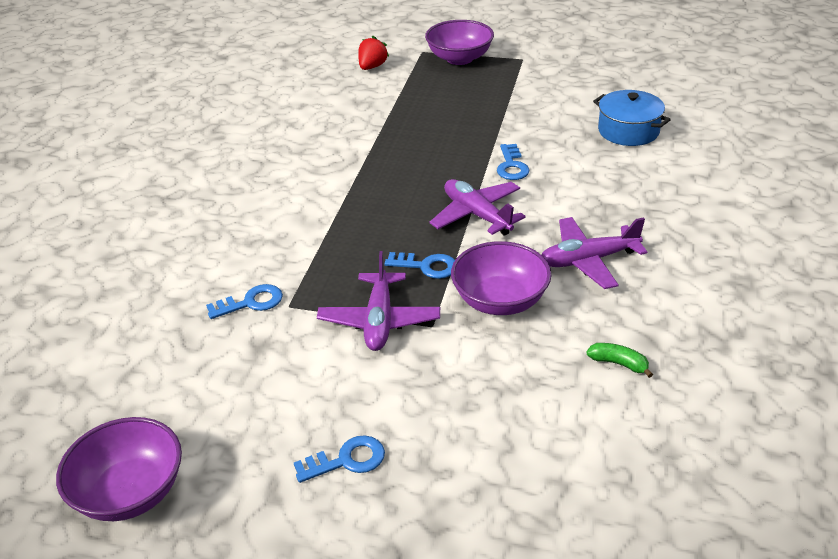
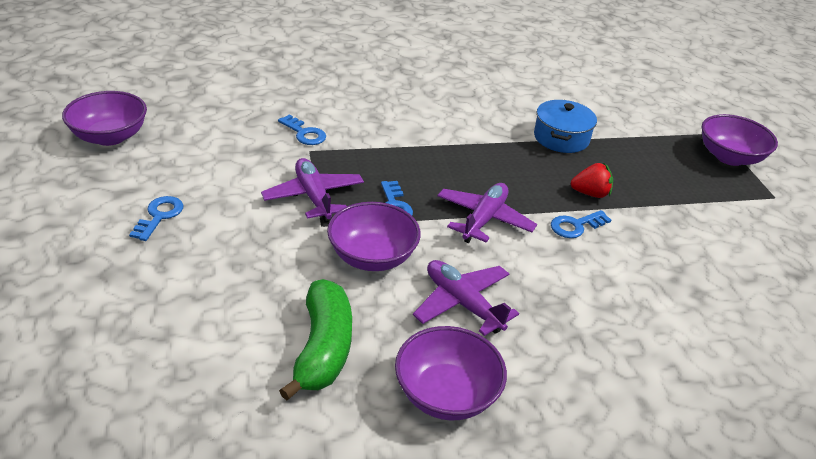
camera: 60 degrees right, 0 degrees up
blue key [294,435,385,483] -> blue key turned 120 degrees counterclockwise [129,196,183,241]
purple plane [317,251,440,351] -> purple plane turned 90 degrees clockwise [261,158,364,222]
red strawberry [358,36,389,70] -> red strawberry moved to [571,163,613,198]
green banana [586,343,653,378] -> green banana [279,279,352,401], size x2.25
blue pot [593,90,671,146] -> blue pot moved to [534,100,597,153]
none -> purple bowl [395,326,507,421]

